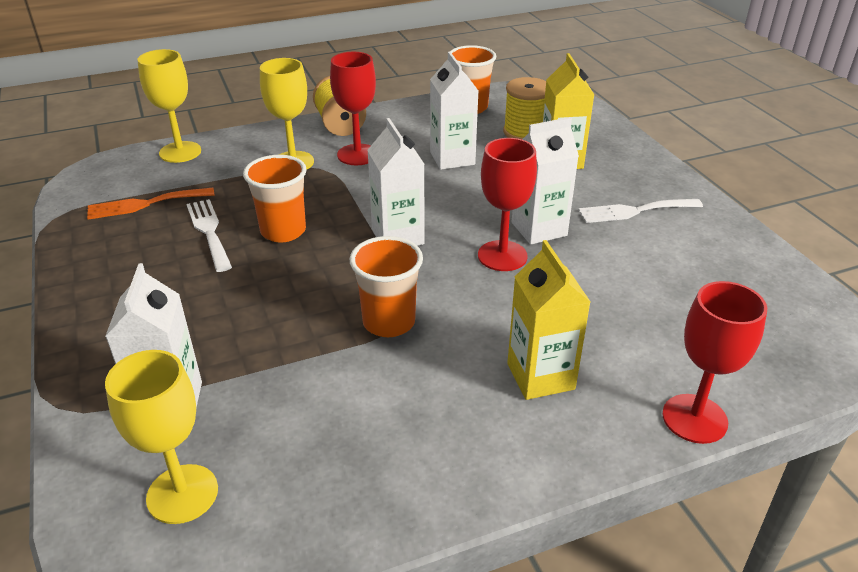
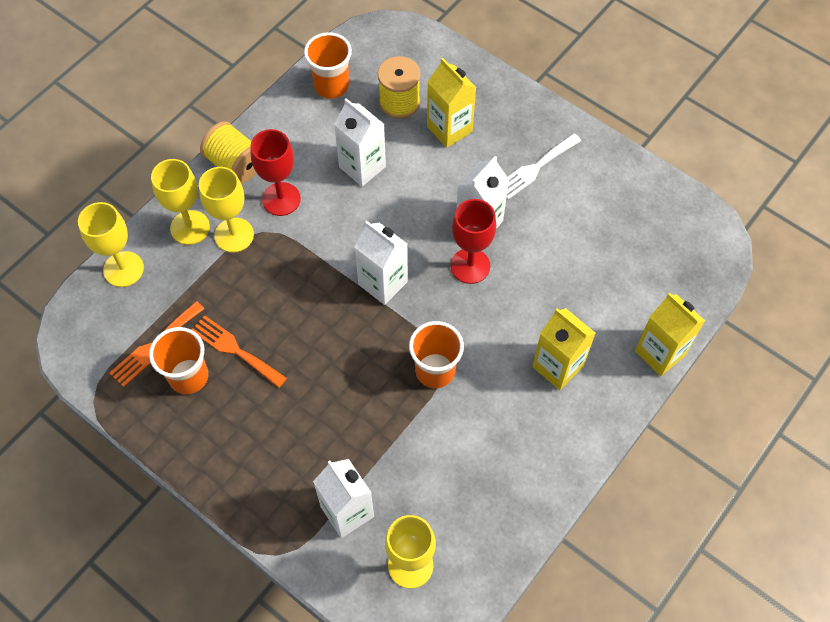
camera: 30 degrees left, 25 degrees up
white fork [187,199,232,272] -> orange fork [192,315,287,388]
orange cup [243,155,307,242] -> orange cup moved to [149,327,208,394]
red goblet [662,281,767,444] -> yellow carton [635,293,705,376]
none -> yellow goblet [151,159,210,245]

